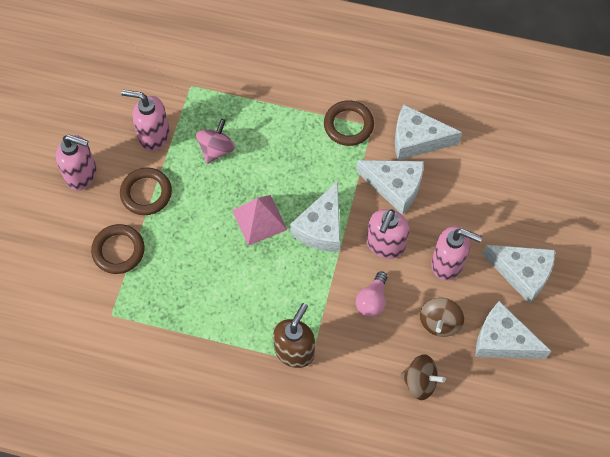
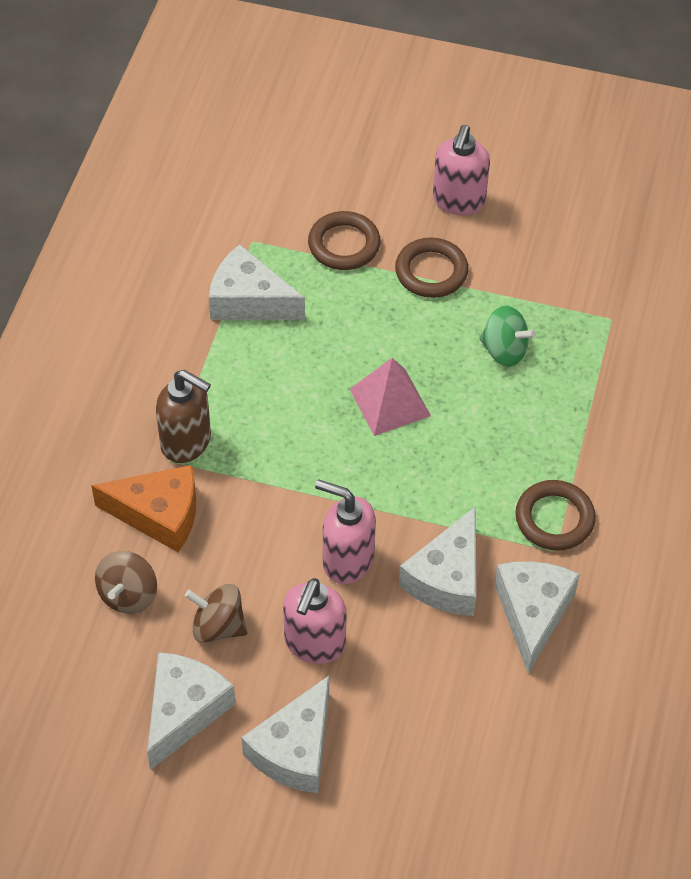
camera: 90 degrees right, 10 degrees down
pink soap dispenser [121,90,170,151] -> none
pink spinning top [196,119,235,164] -> green spinning top [479,306,536,366]
white cheese [290,181,340,252] -> white cheese moved to [209,244,305,320]
pink light bulb [356,271,387,317] -> none
none -> orange cheese [91,465,196,552]

